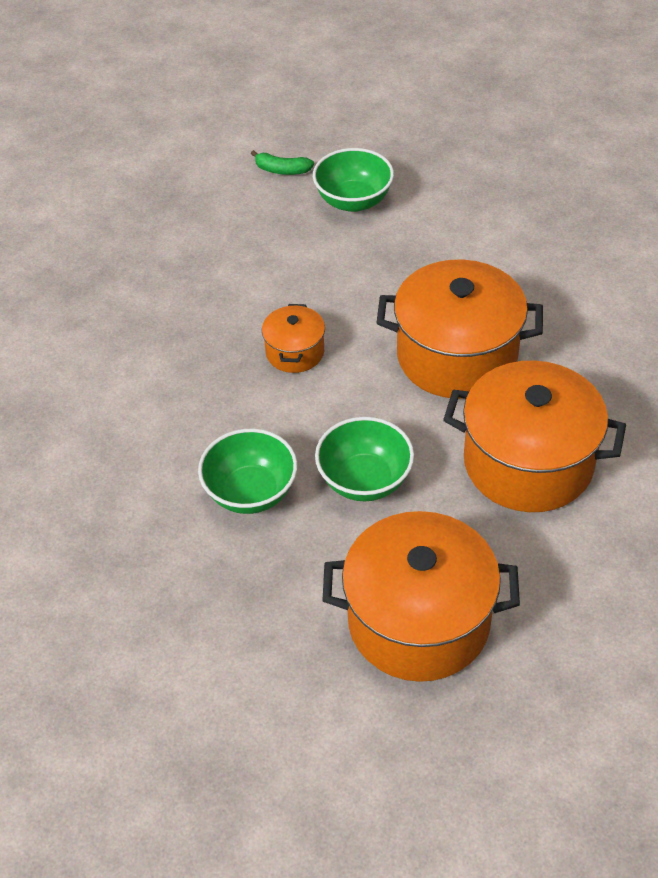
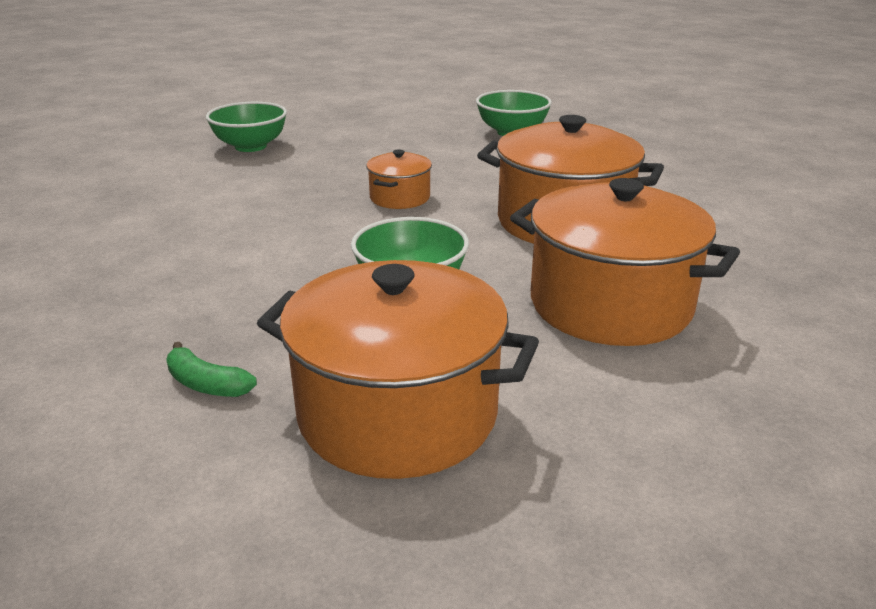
camera: 15 degrees right, 20 degrees down
green bowl [198,429,297,514] -> green bowl moved to [206,102,287,152]
green banana [251,150,314,175] -> green banana moved to [166,342,257,397]

